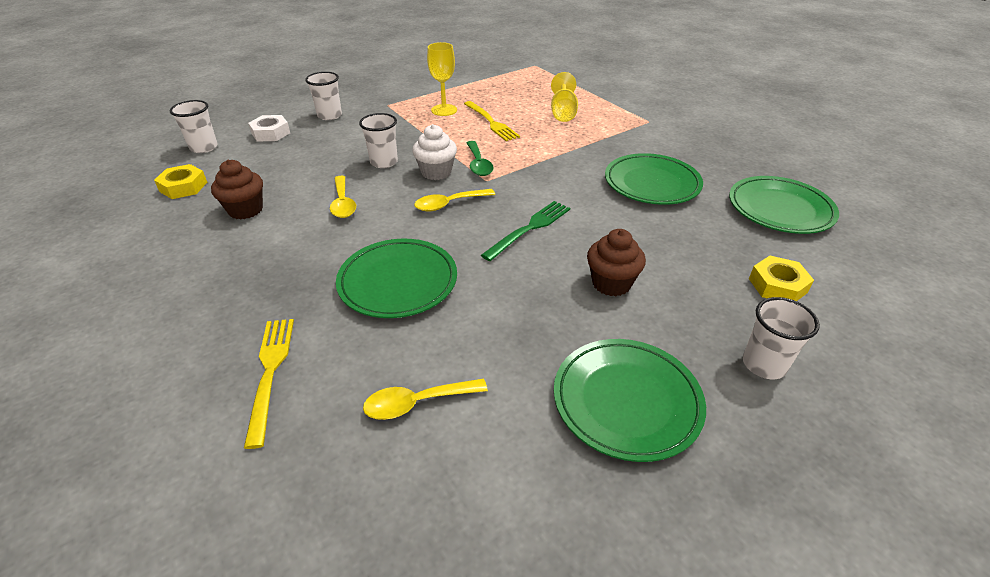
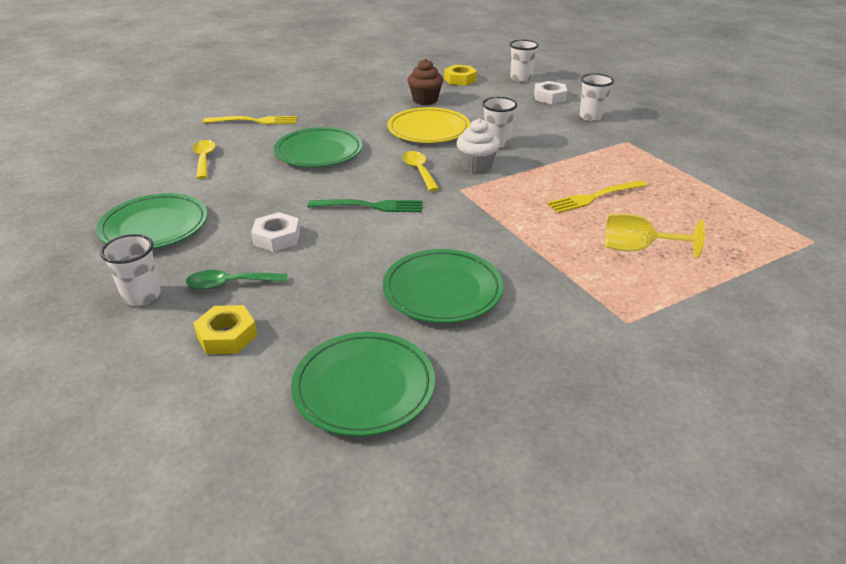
camera: 95 degrees right, 5 degrees down
yellow spoon [330,176,356,218] -> yellow plate [388,107,470,143]
yellow goblet [427,42,457,116] -> none
green spoon [467,141,494,176] -> green spoon moved to [186,270,287,289]
green fork [481,201,570,261] -> green fork turned 45 degrees counterclockwise [308,199,423,212]
brown cupcake [587,229,646,296] -> white nut [251,212,300,252]

